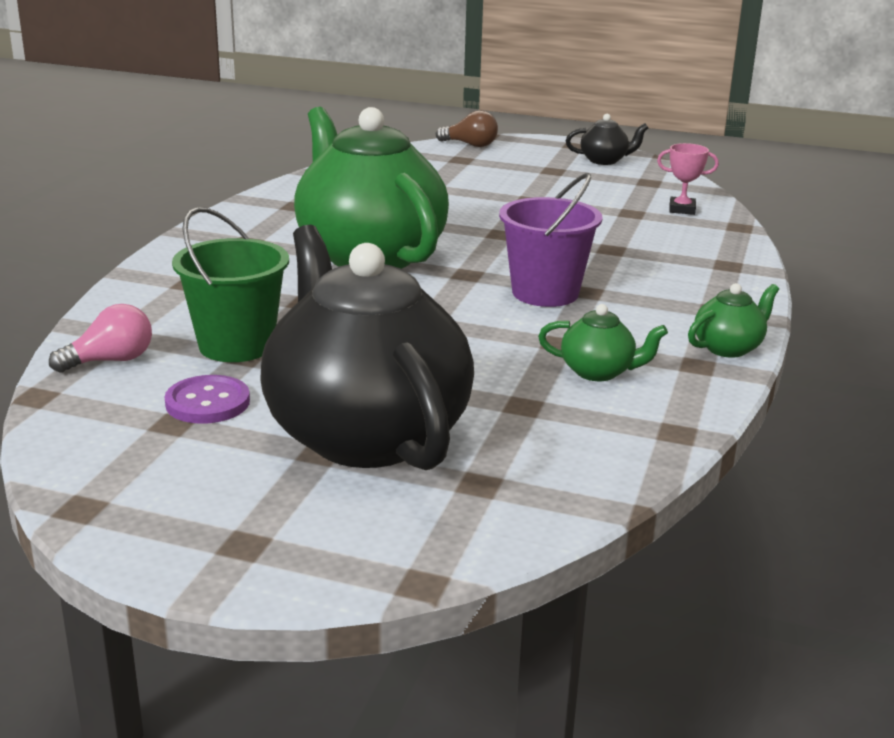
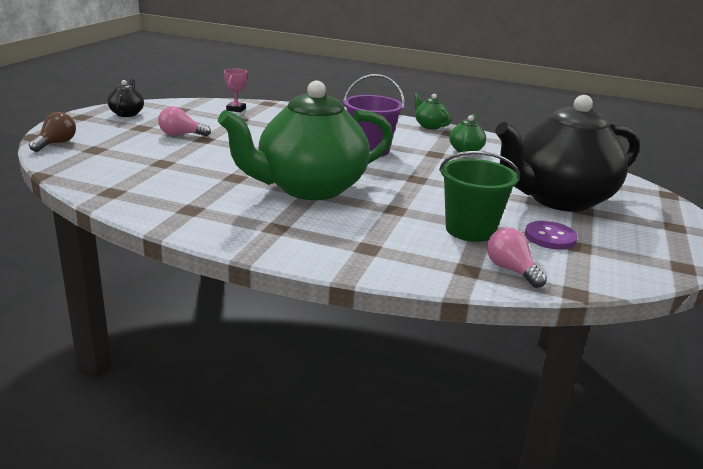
camera: 90 degrees left, 0 degrees up
none -> pink light bulb [158,106,211,136]

